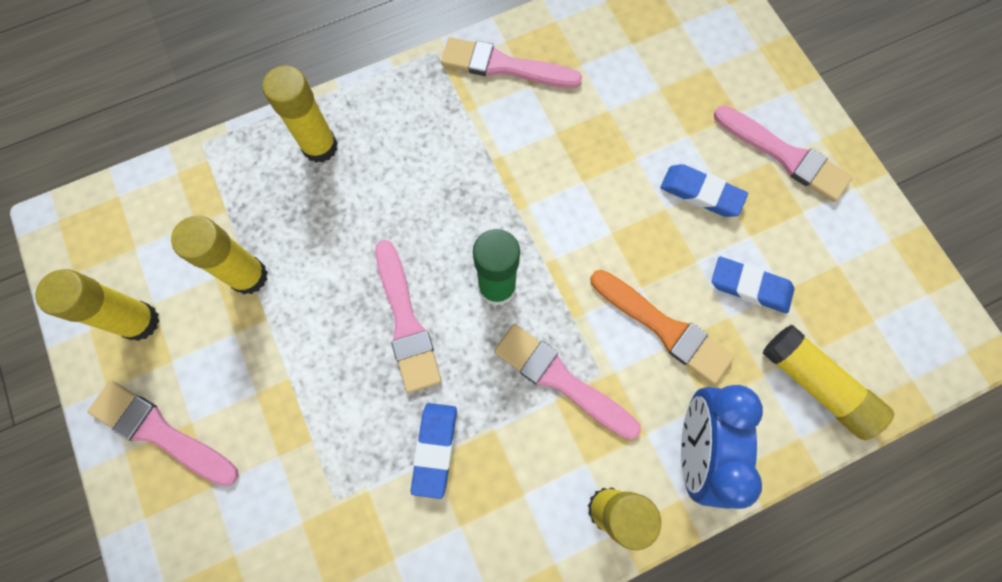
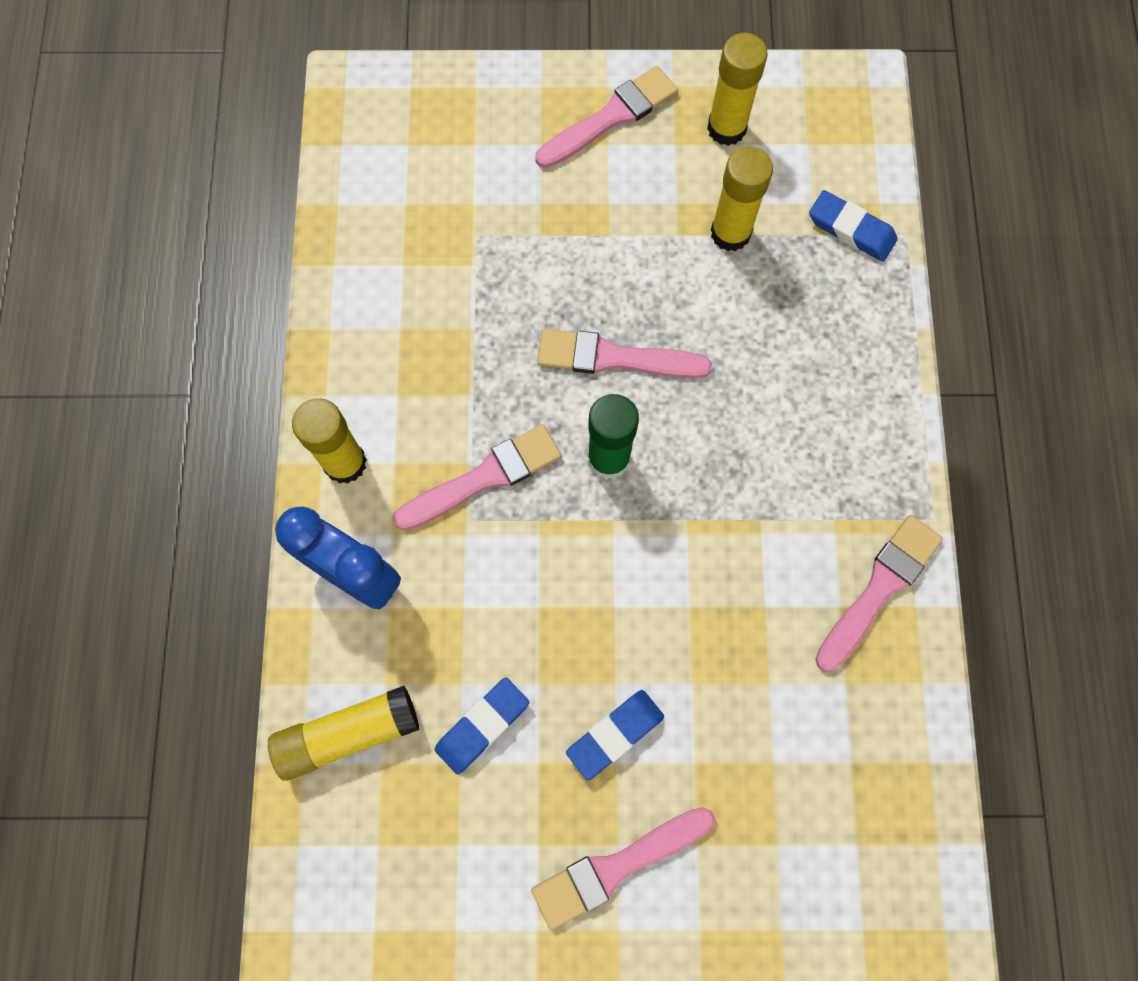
camera: 115 degrees right, 0 degrees up
yellow glue stick [262,66,338,163] -> none
blue eraser [411,403,457,499] -> blue eraser moved to [809,190,898,262]
orange brush [591,270,734,384] -> none

